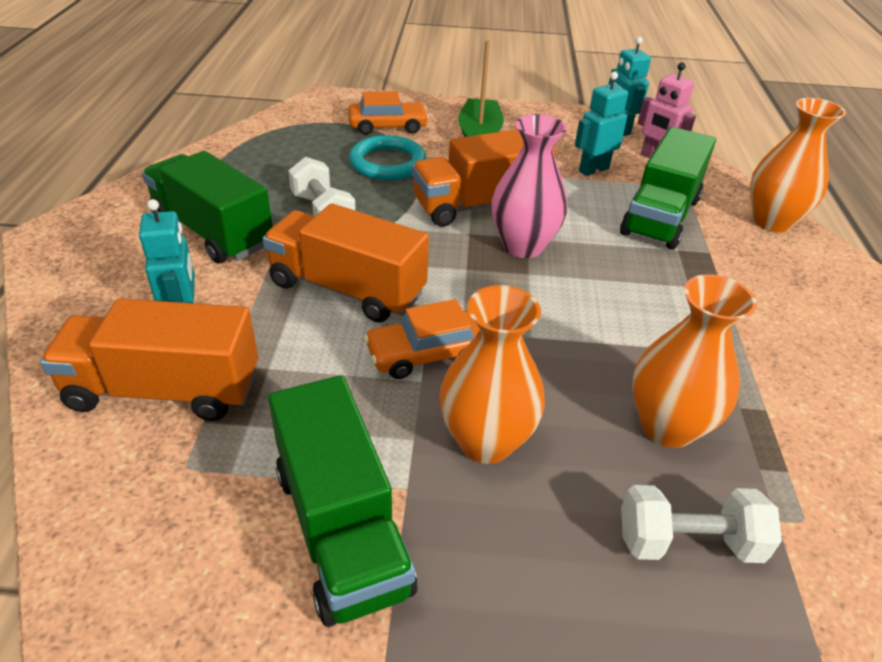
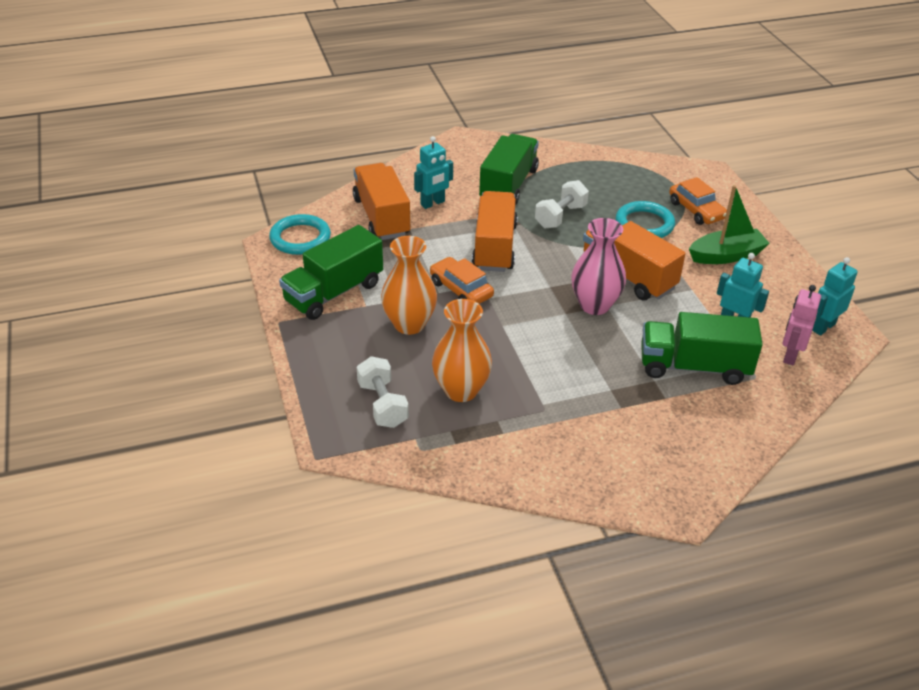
camera: 70 degrees right, 0 degrees up
orange vase [750,98,846,233] -> none
none -> turquoise ring [269,214,331,255]

